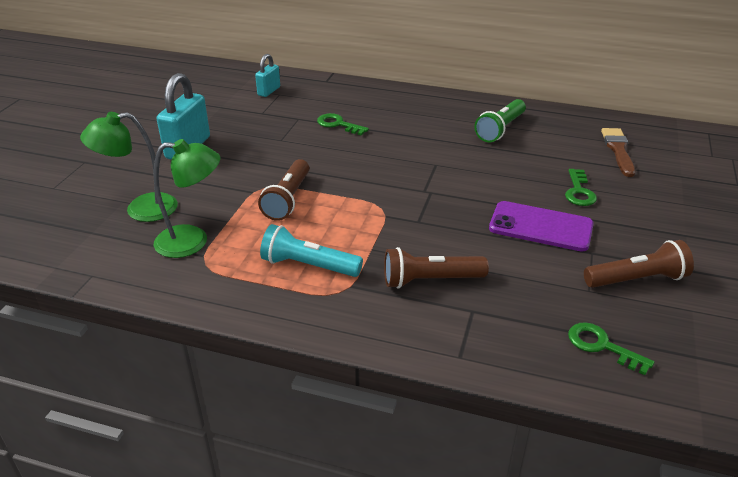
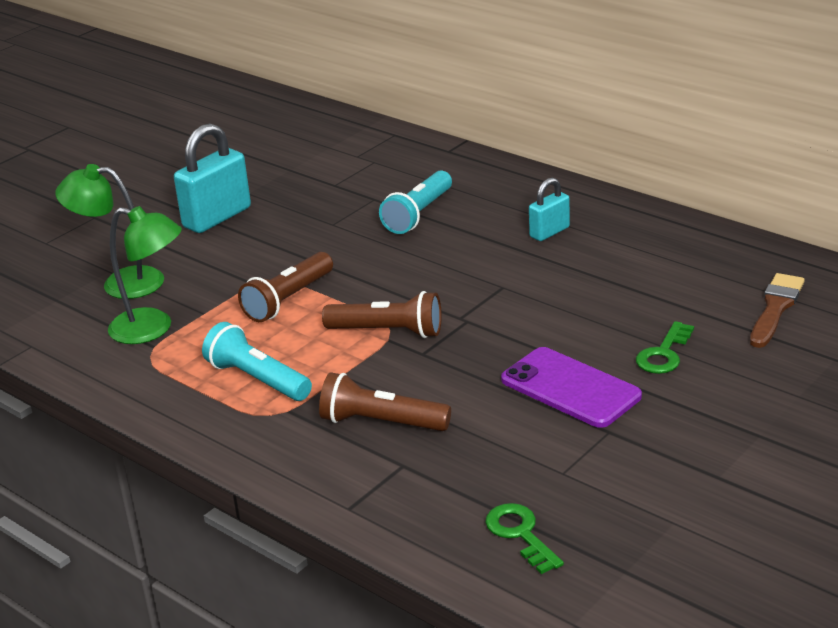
camera: 25 degrees right, 5 degrees down
turquoise padlock [255,54,280,97] -> turquoise padlock moved to [529,178,570,241]
green key [317,113,369,135] -> turquoise flashlight [379,170,452,234]
green flashlight [474,99,526,142] -> none
brown flashlight [584,240,694,288] -> brown flashlight moved to [322,291,442,338]

